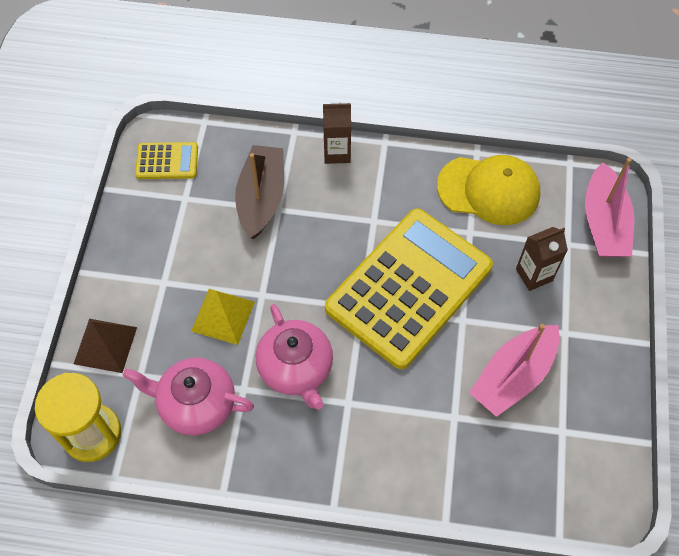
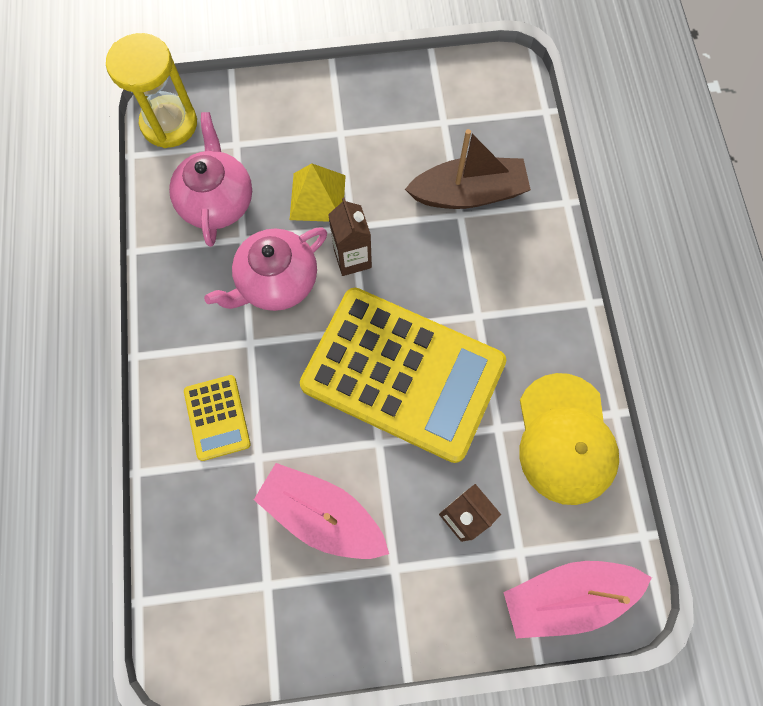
camera: 75 degrees right, 10 degrees up
brown pyramid [74,319,137,373] -> none
yellow calculator [135,142,198,179] -> yellow calculator moved to [184,375,251,461]
brown carton [323,102,351,164] -> brown carton moved to [328,197,372,276]

